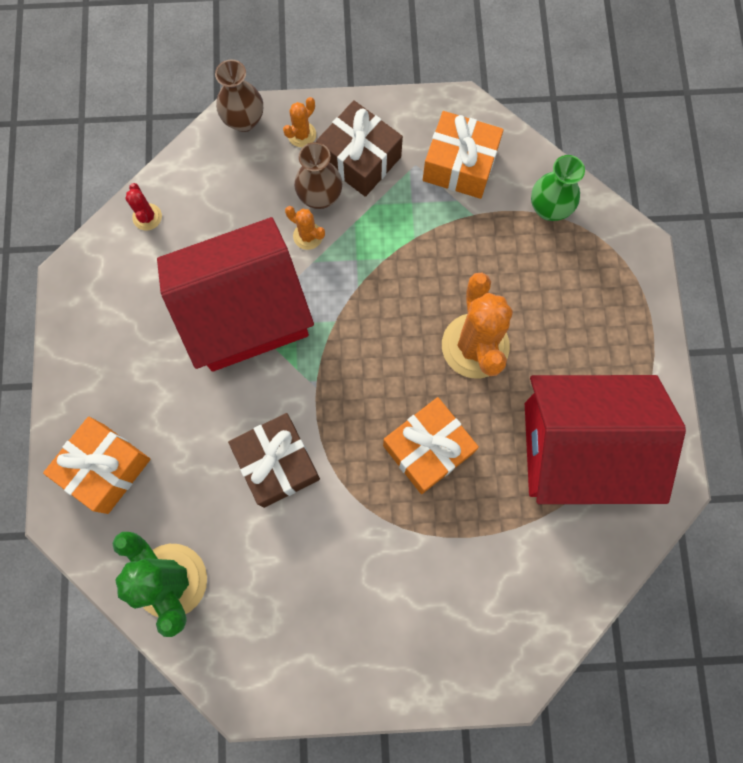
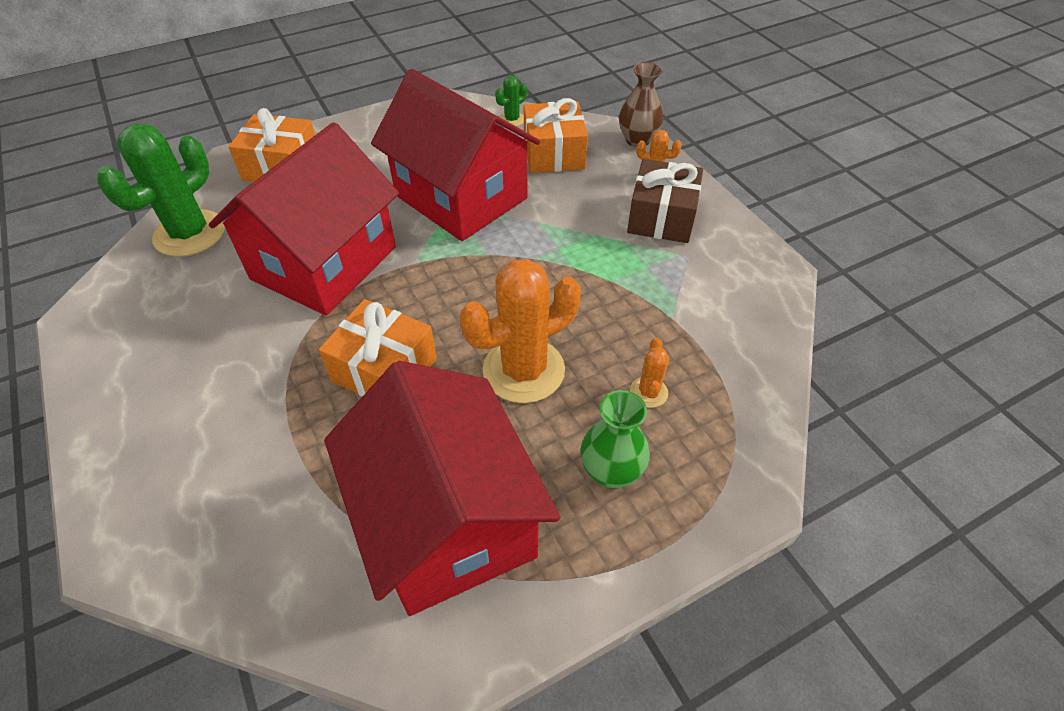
camera: 65 degrees right, 25 degrees down
red cactus [125,183,162,231] -> green cactus [495,75,527,127]
brown gift [228,413,320,508] -> red house [209,122,399,315]
orange cactus [285,206,325,250] -> orange cactus moved to [630,338,669,408]
brown vase [294,142,342,209] -> none
orange gift [423,111,504,199] -> orange gift moved to [524,98,588,173]
green vase [531,155,585,221] -> green vase moved to [580,390,650,488]

